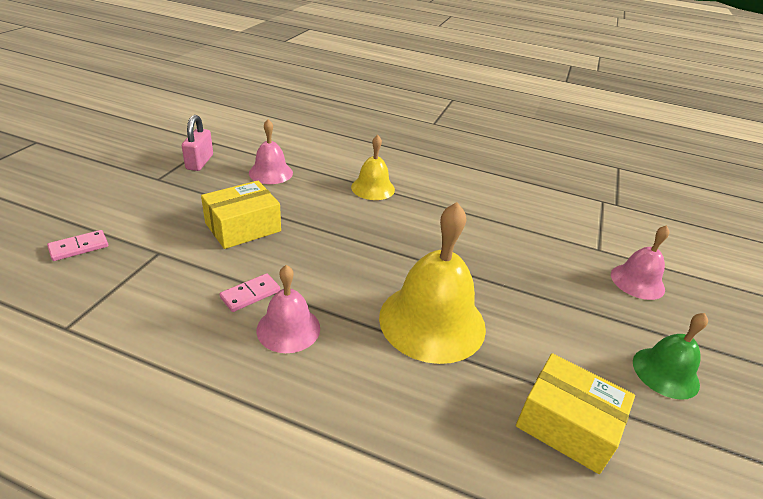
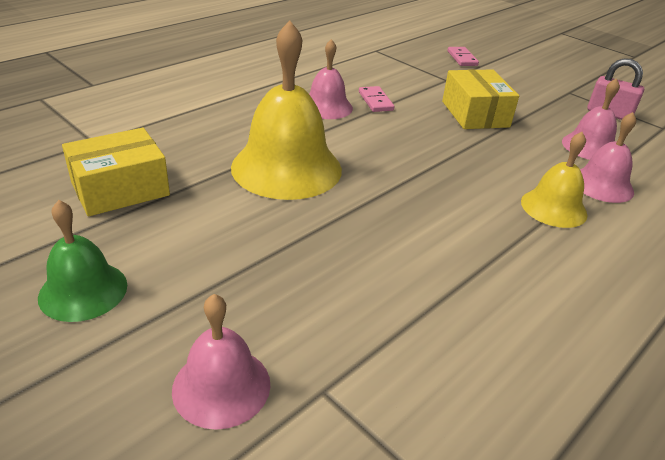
camera: 115 degrees right, 0 degrees up
none -> pink bell [580,112,636,203]

